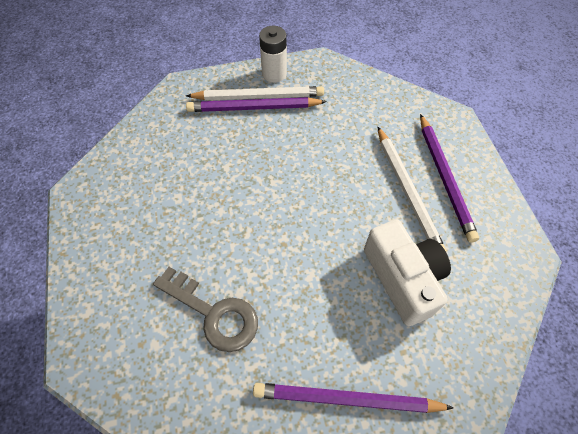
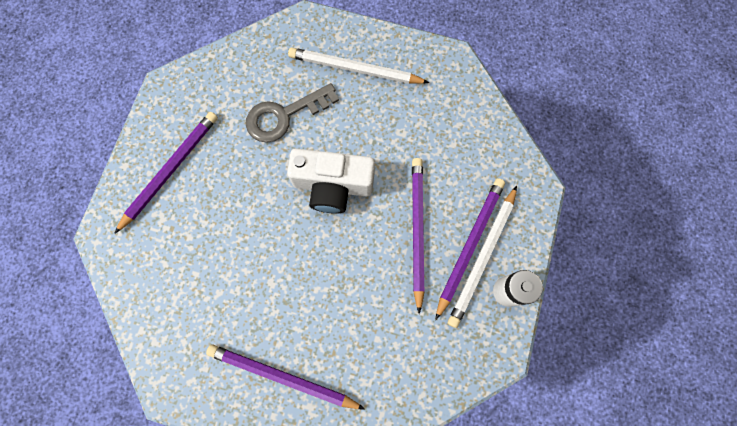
camera: 120 degrees right, 15 degrees up
white camera [364,220,451,326] -> white camera moved to [287,149,375,214]
white pencil [378,127,446,251] -> white pencil moved to [288,47,430,84]
none -> purple pencil [412,158,424,314]

